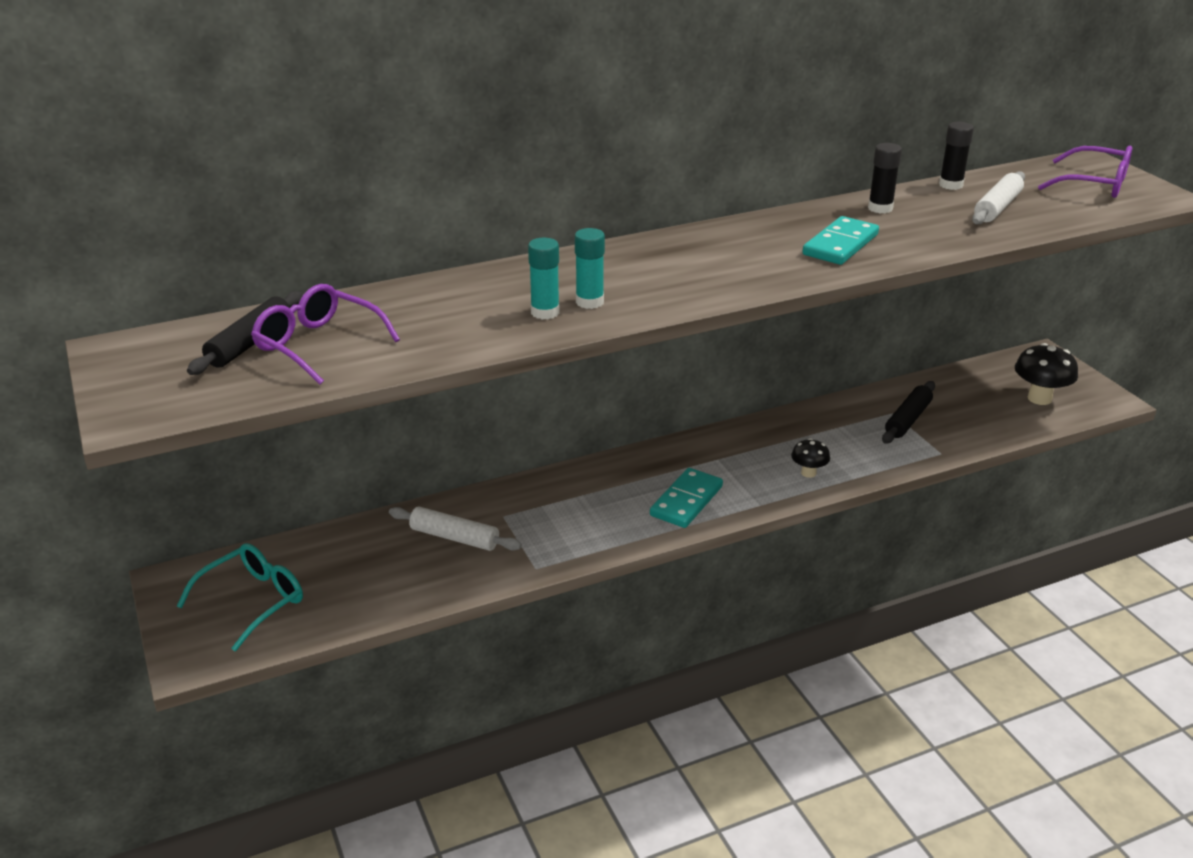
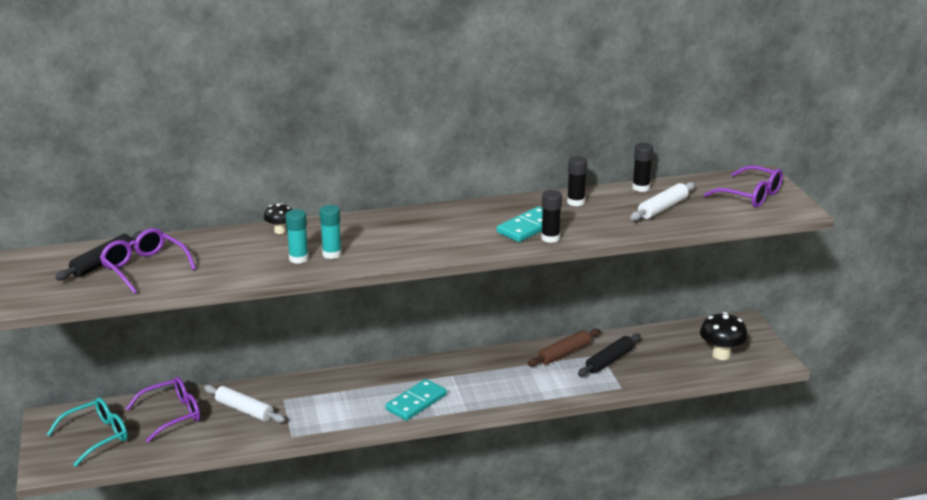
camera: 10 degrees right, 5 degrees down
black mushroom [791,438,830,478] -> black mushroom moved to [264,203,292,234]
none -> purple glasses [126,377,200,442]
none -> brown rolling pin [528,328,600,367]
none -> black glue stick [541,190,562,243]

